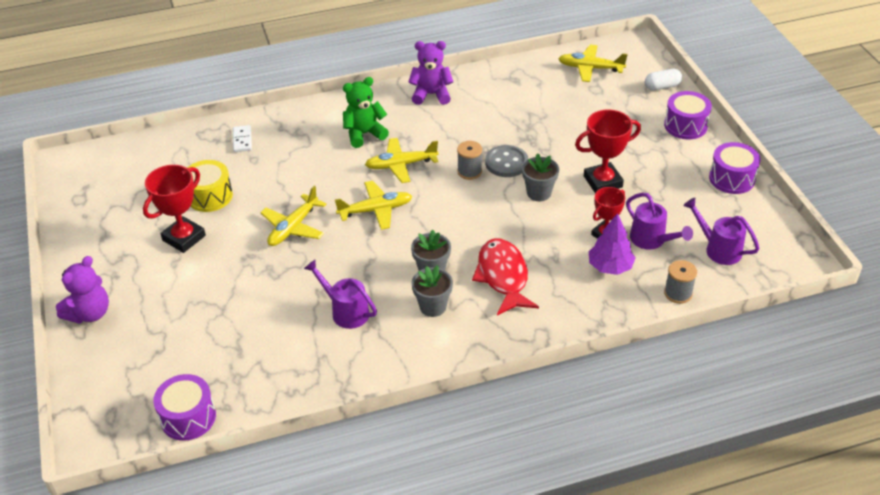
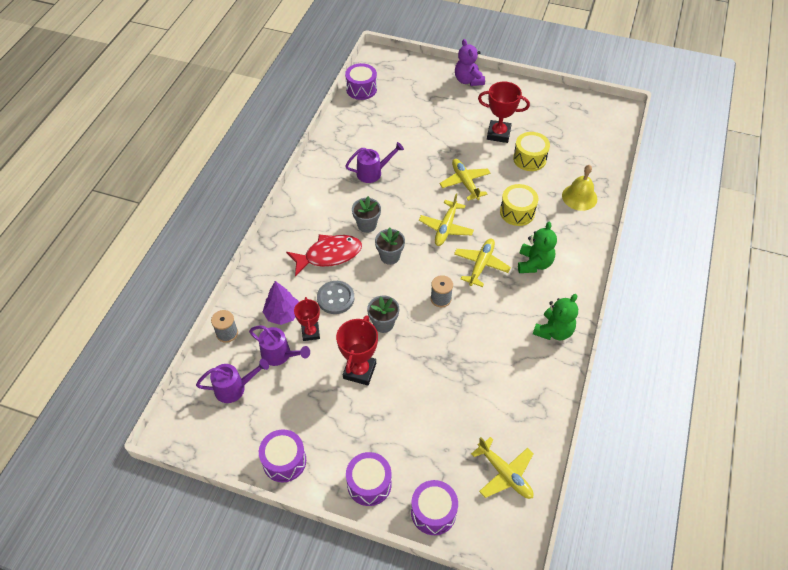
camera: 125 degrees right, 10 degrees up
red trophy [143,165,206,253] -> red trophy turned 60 degrees counterclockwise [478,81,530,143]
white domino [233,125,252,152] -> yellow bell [562,165,597,211]
purple teddy bear [408,41,453,105] -> green teddy bear [533,294,578,340]
grey flower pot [412,265,453,317] -> grey flower pot moved to [375,227,405,265]
red fish [472,238,539,315] -> red fish turned 45 degrees counterclockwise [286,234,362,277]
grey button [485,145,528,177] -> grey button moved to [317,281,354,314]
yellow plane [558,45,628,82] -> yellow plane turned 90 degrees clockwise [471,437,534,499]
purple watering can [626,193,693,250] -> purple watering can turned 150 degrees counterclockwise [249,325,310,366]
white capsule [645,69,682,91] -> purple drum [411,480,458,535]
none -> yellow drum [500,184,538,226]

